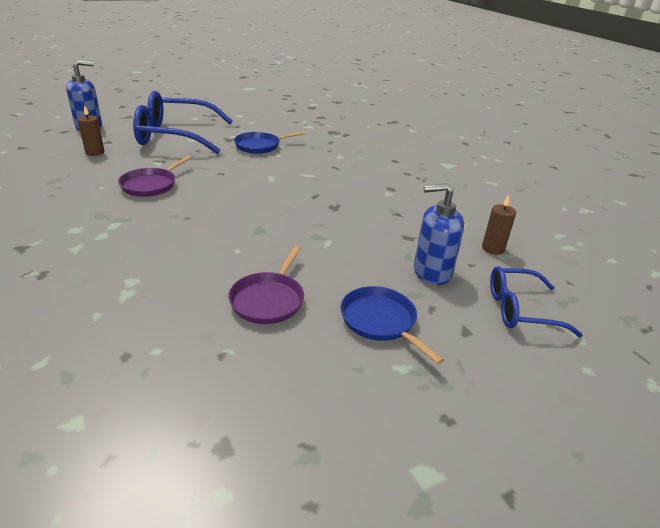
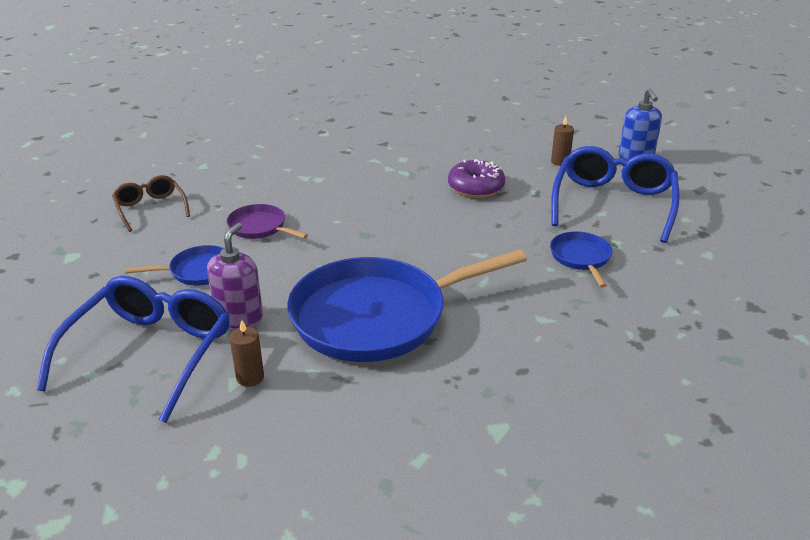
camera: 110 degrees right, 0 degrees up
purple pan [118,155,193,197] -> purple donut [448,159,505,198]
blue soap dispenser [414,183,464,285] -> purple soap dispenser [207,223,263,329]
blue glasses [490,266,583,337] -> blue glasses [36,276,230,423], size x1.80
none -> brown glasses [112,175,190,232]
none -> blue pan [287,250,527,362]

